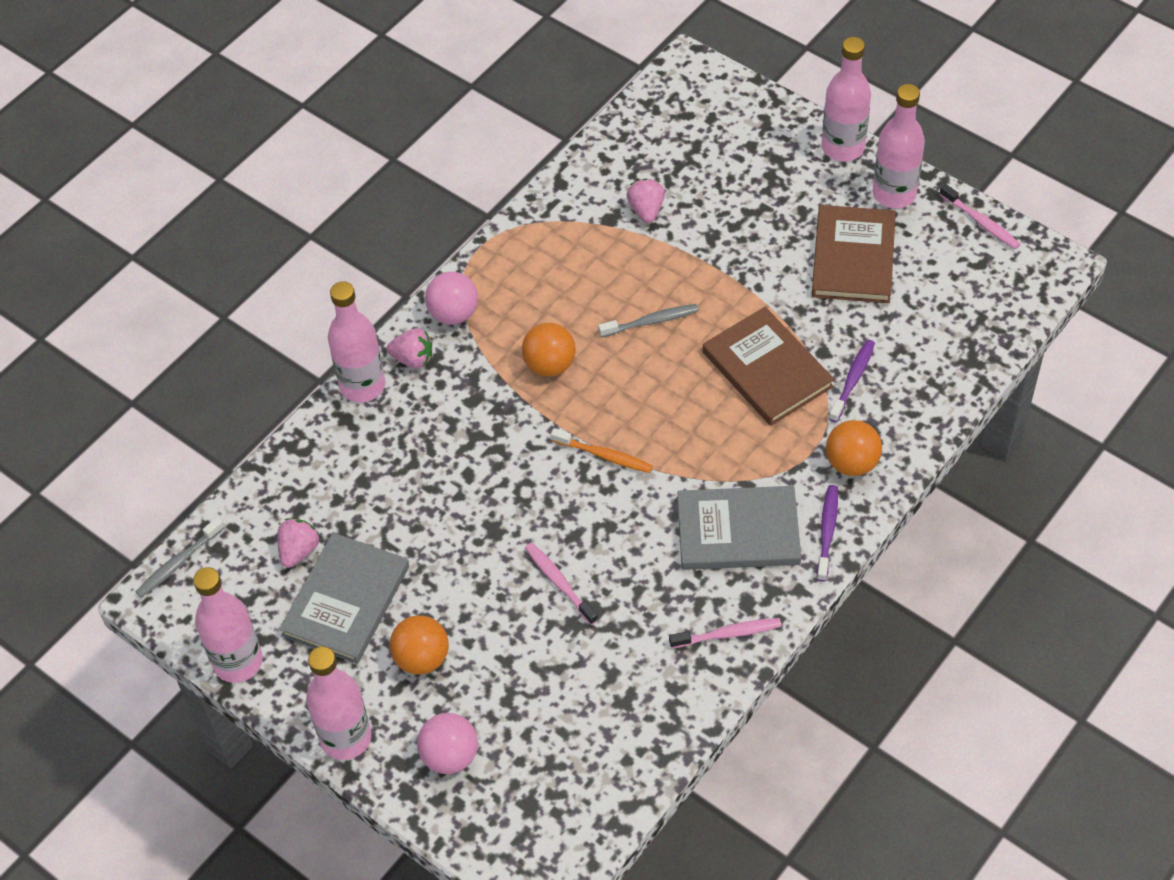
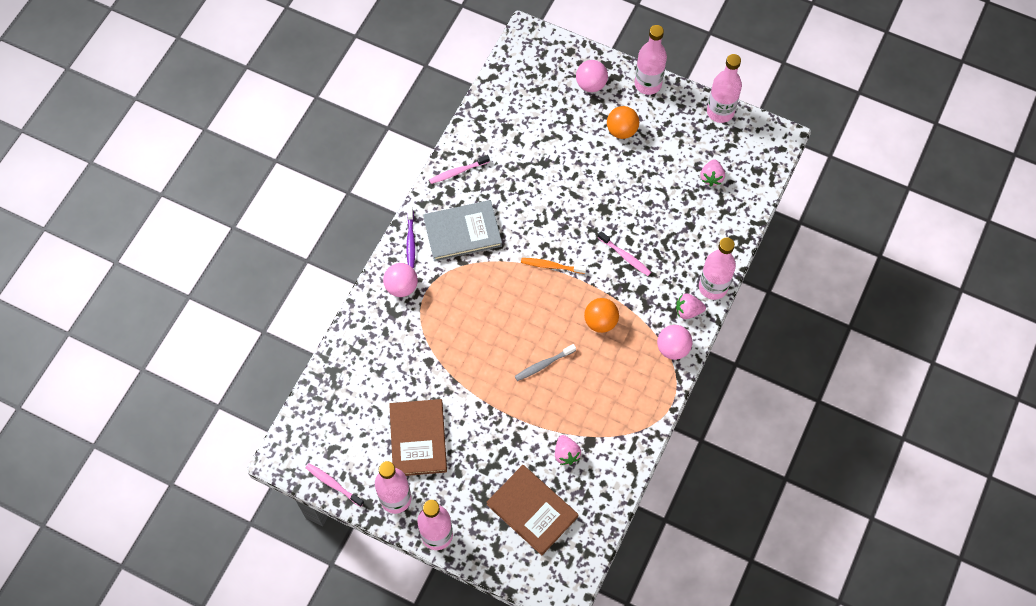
camera: 165 degrees right, 10 degrees up
grey toothbrush [136,517,225,598] -> none
grey book [279,533,409,664] -> none
pink toothbrush [525,543,598,625] -> pink toothbrush moved to [598,231,651,276]
brown book [703,307,834,426] -> brown book moved to [486,465,578,555]
orange ball [826,420,882,476] -> pink ball [383,263,418,297]
purple toothbrush [829,340,875,422] -> none

